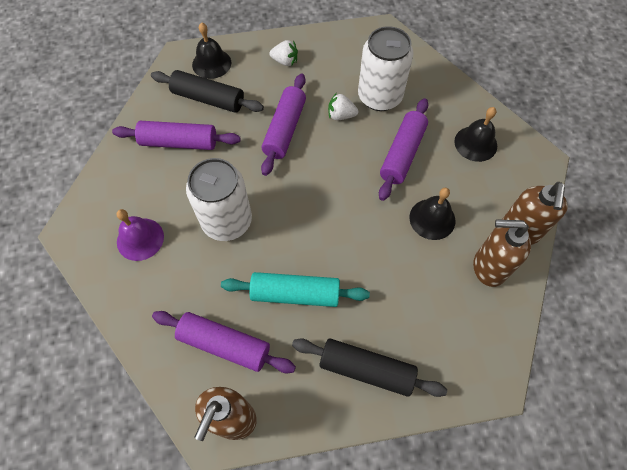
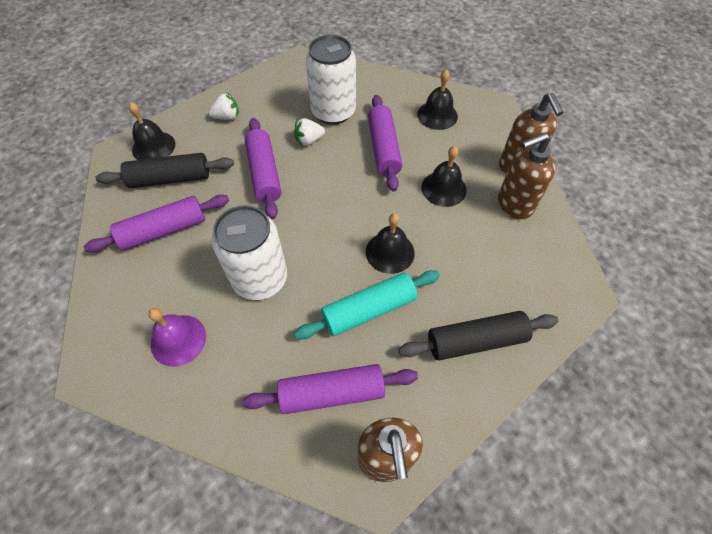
camera: 30 degrees left, 5 degrees down
none -> black bell [366,213,415,274]

